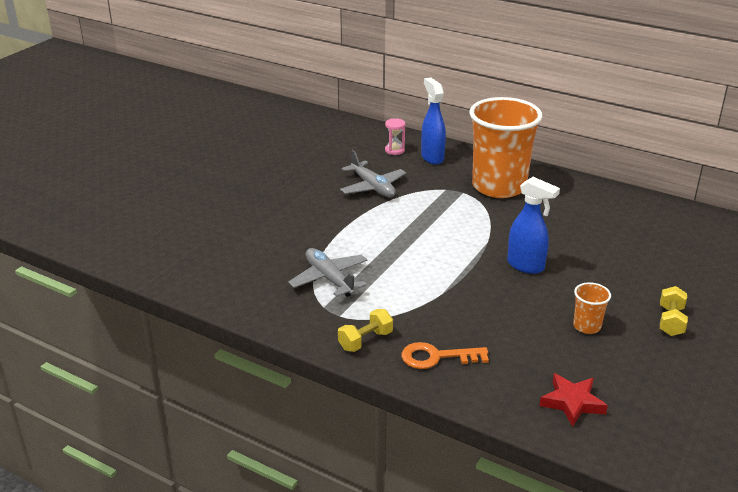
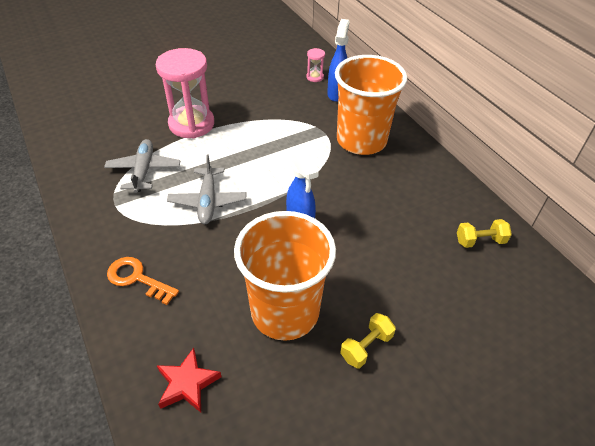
camera: 30 degrees right, 15 degrees up
yellow dumbbell [338,309,393,352] -> yellow dumbbell moved to [457,219,512,248]
grey plane [340,150,406,197] -> grey plane moved to [167,154,246,224]
orange cup [573,282,611,334] -> orange cup [234,211,336,341], size x2.46
none -> pink hourglass [156,48,214,139]

